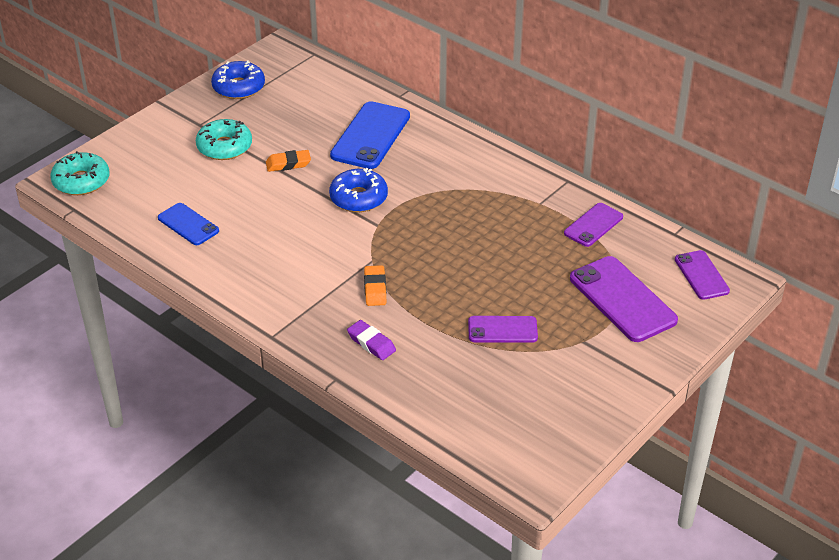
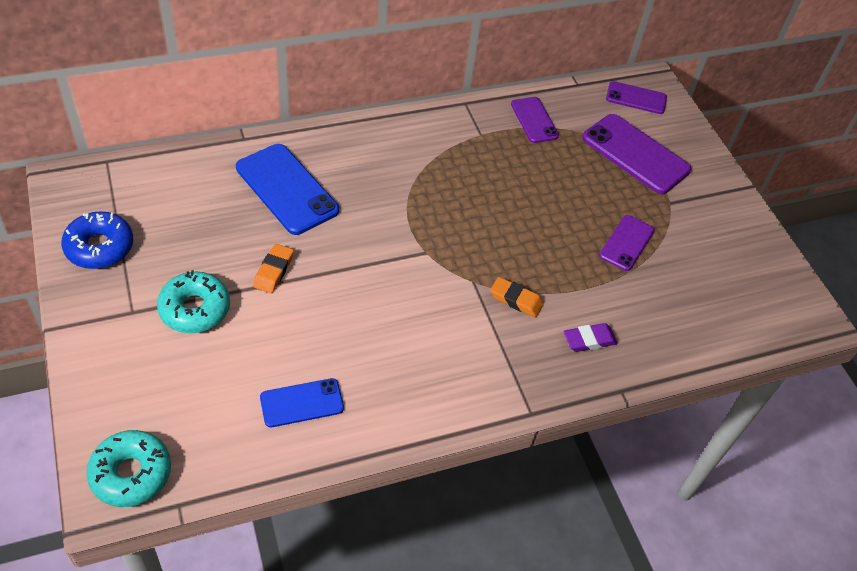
camera: 65 degrees left, 10 degrees up
blue donut [329,168,388,212] -> none
purple phone [570,256,678,342] -> purple phone turned 45 degrees clockwise [582,114,692,194]

